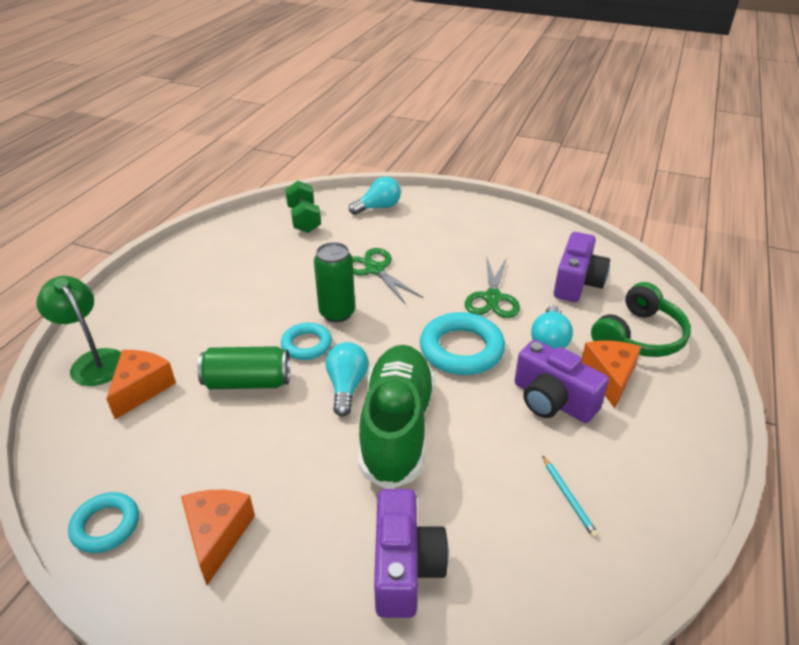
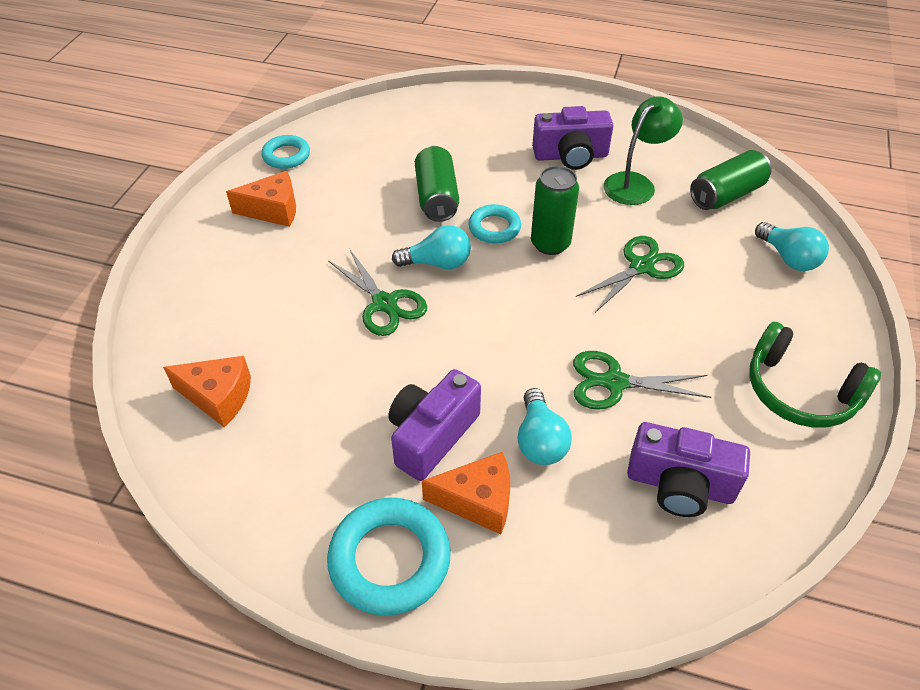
camera: 85 degrees right, 10 degrees up
green lamp [36,276,121,386] -> green lamp moved to [604,96,683,205]
orange cheese [106,350,176,419] -> orange cheese moved to [163,356,251,427]
green dumbbell [285,181,321,233] -> green can [690,150,772,210]
green shoe [358,345,435,489] -> green scissors [328,248,427,336]
purple camera [374,489,449,618] -> purple camera moved to [532,106,613,170]
turquoise ring [420,312,505,375] -> turquoise ring moved to [327,498,451,616]
turquoise light bulb [531,305,573,349] -> turquoise light bulb turned 105 degrees counterclockwise [518,388,572,465]
turquoise pencil [542,455,599,538] -> none
green headphones [591,282,691,357] -> green headphones moved to [749,322,881,428]

